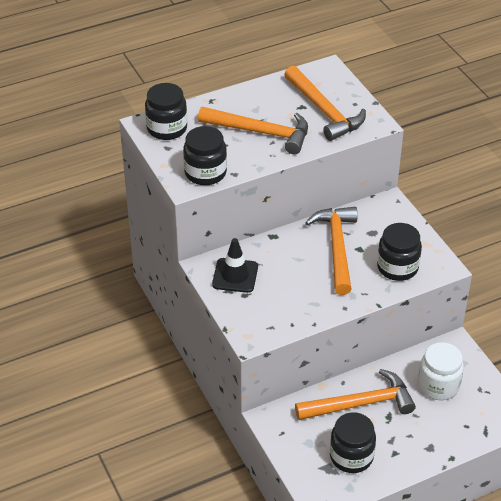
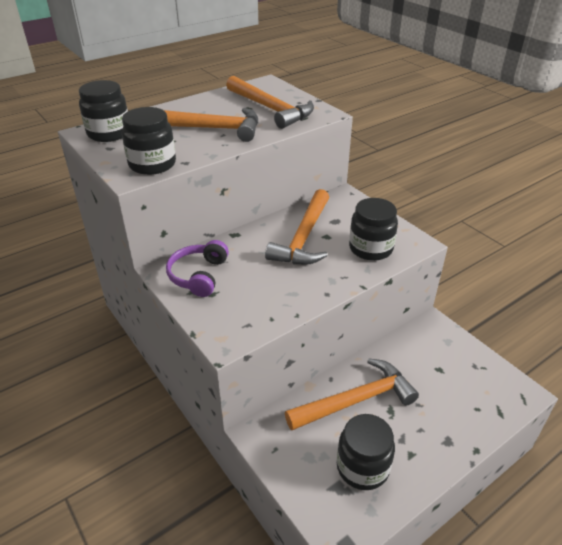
camera: 10 degrees left, 5 degrees down
black traffic cone [212,238,258,293] -> purple headphones [166,240,229,297]
orange hammer [305,207,357,295] -> orange hammer turned 150 degrees counterclockwise [265,189,329,265]
white jar [418,342,464,400] -> none

